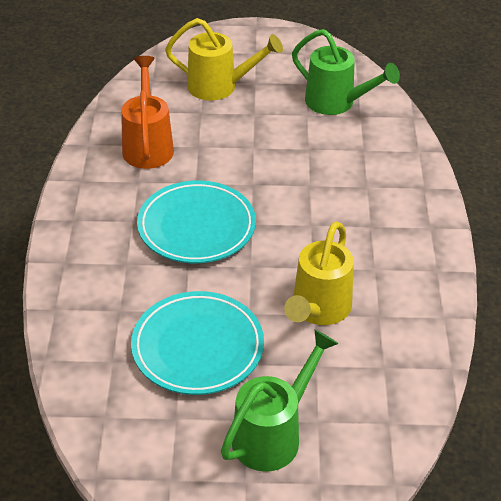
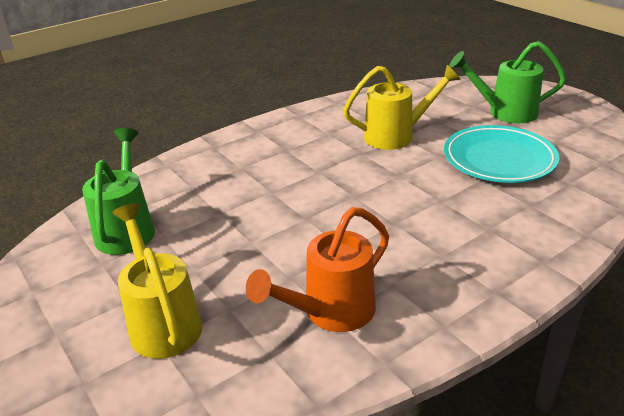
camera: 125 degrees left, 10 degrees down
turquoise plate [137,180,256,263] -> none

